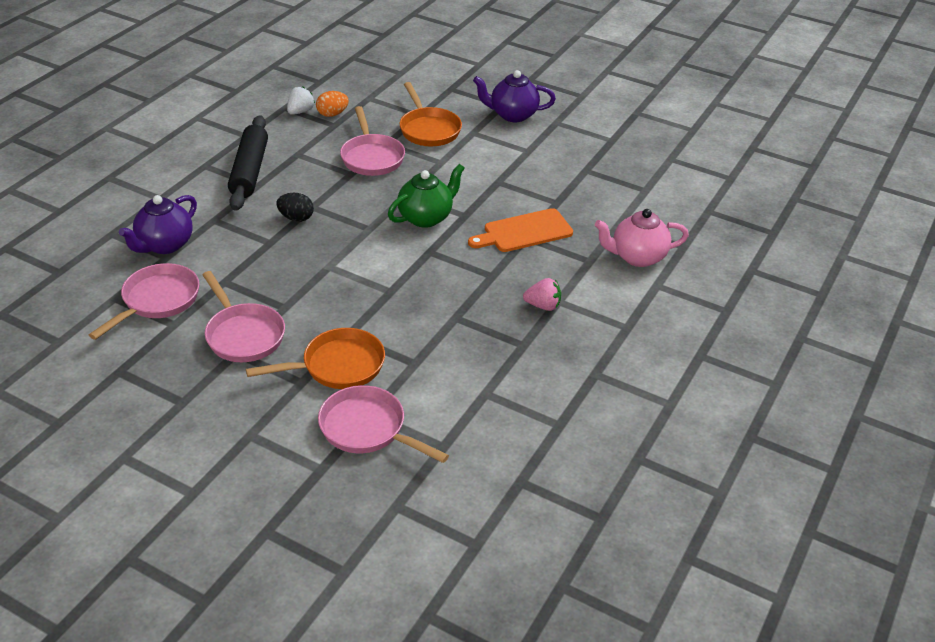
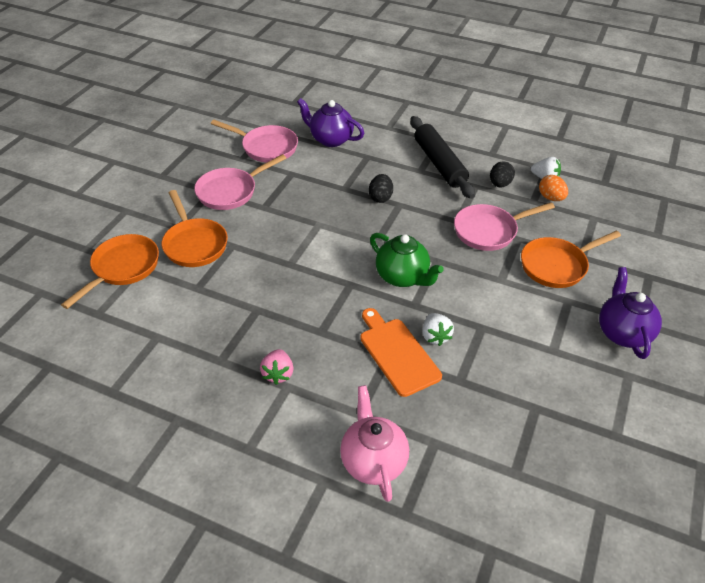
camera: 85 degrees right, 5 degrees up
black rolling pin [228,115,268,211] -> black rolling pin turned 75 degrees clockwise [410,116,475,199]
pink pan [318,385,449,463] -> orange pan [61,234,159,309]
none -> white strawberry [422,313,454,346]
none -> black egg [490,161,515,188]

